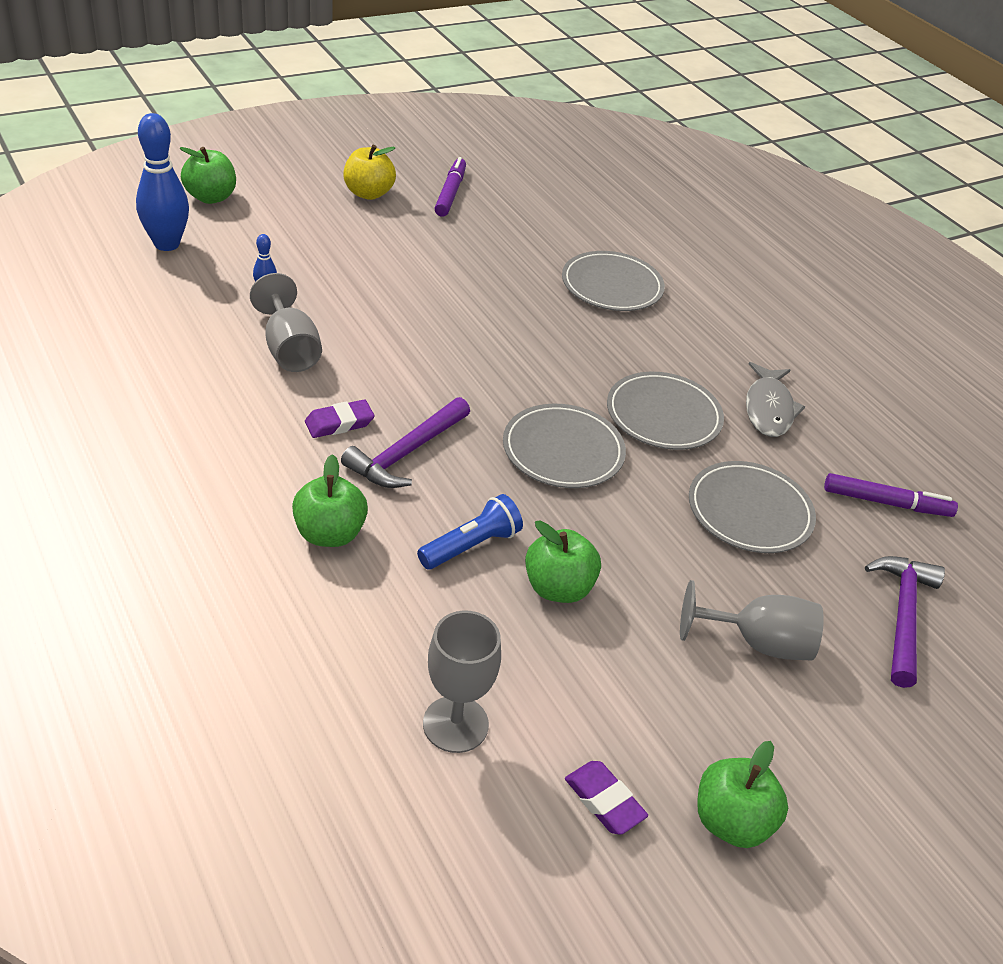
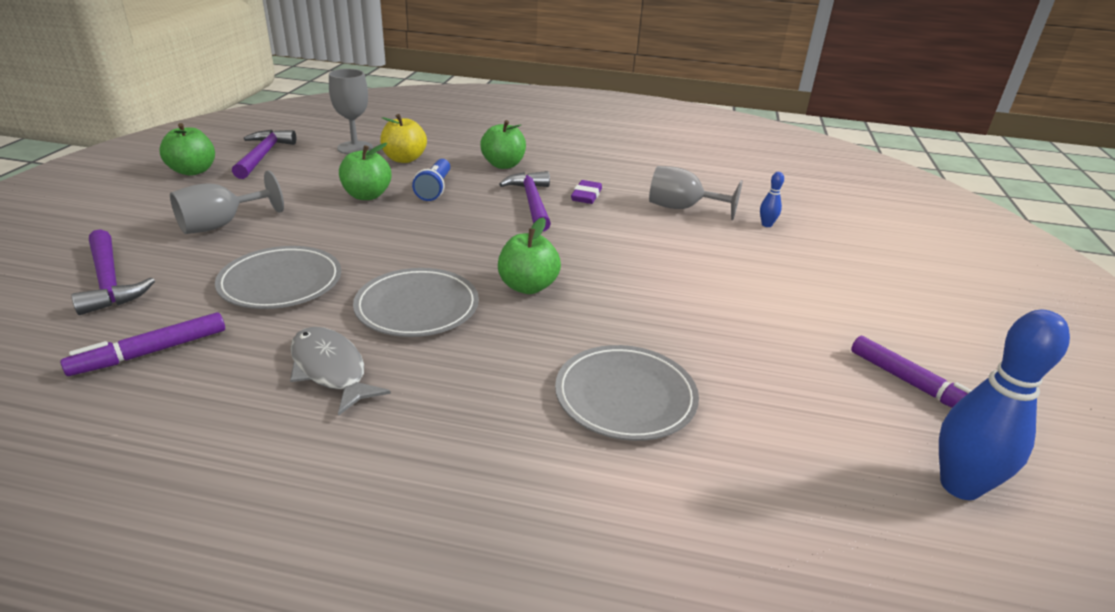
camera: 135 degrees right, 10 degrees down
blue bowling pin [136,113,189,251] -> blue bowling pin moved to [939,309,1070,500]
green apple [180,147,236,204] -> green apple moved to [498,218,561,294]
yellow apple [343,145,396,200] -> yellow apple moved to [380,114,427,163]
grey plate [503,404,626,488] -> none
purple eraser [565,761,648,835] -> purple hammer [232,130,296,179]

